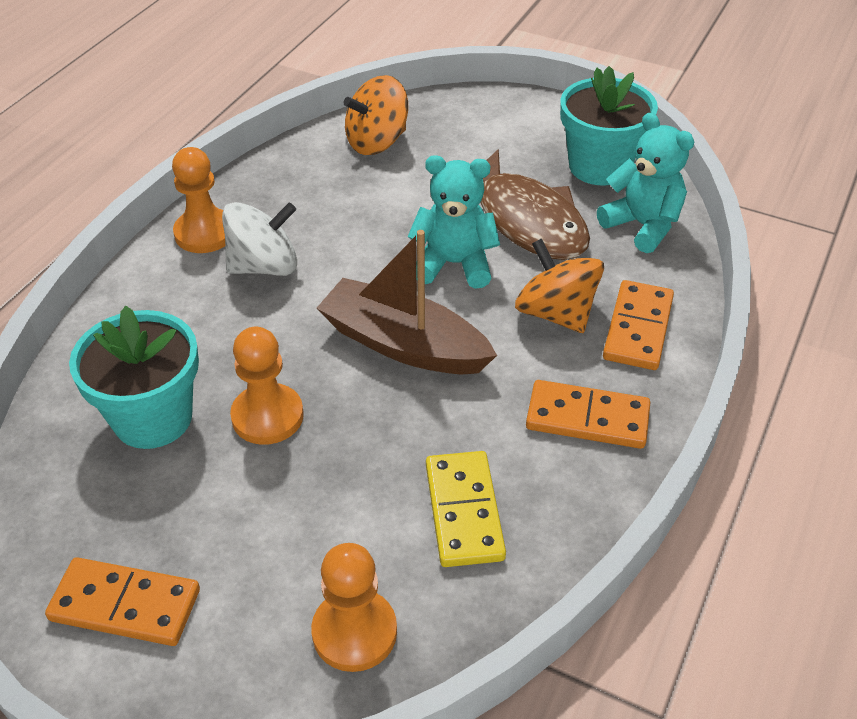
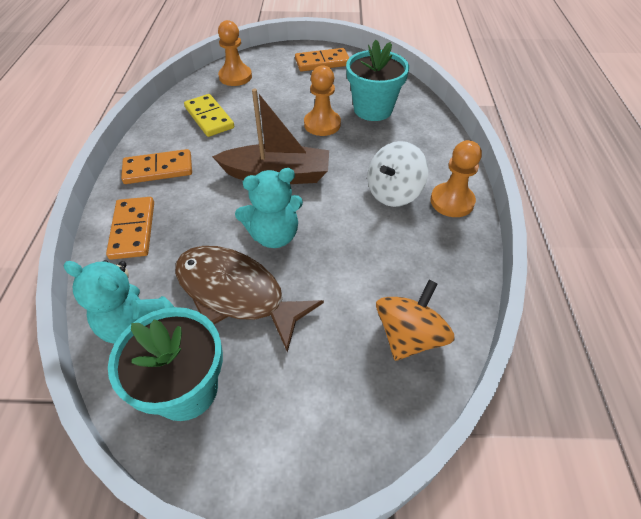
camera: 155 degrees right, 5 degrees up
orange spinning top [515,238,604,333] -> none

